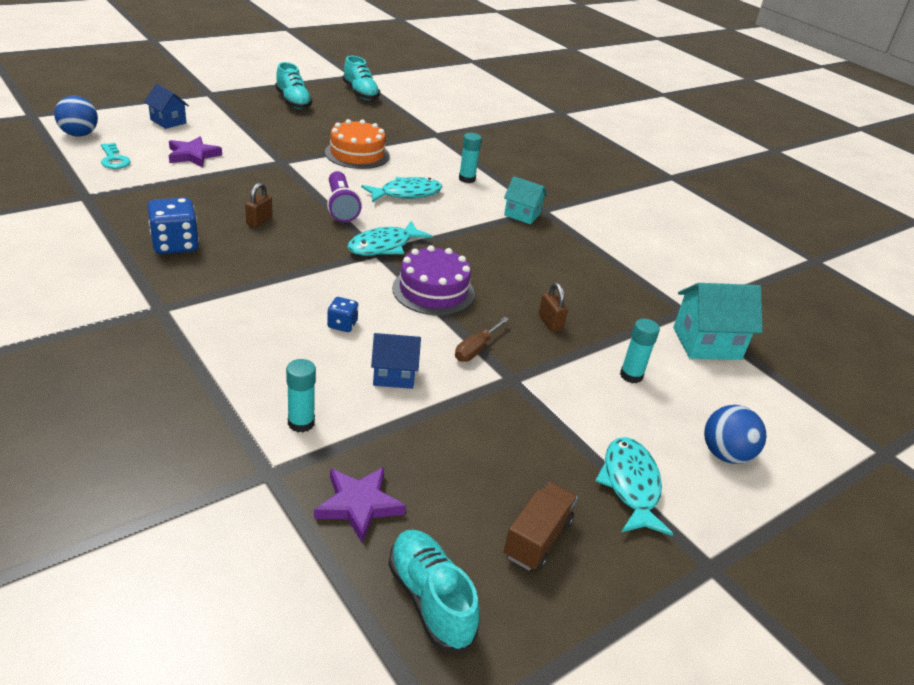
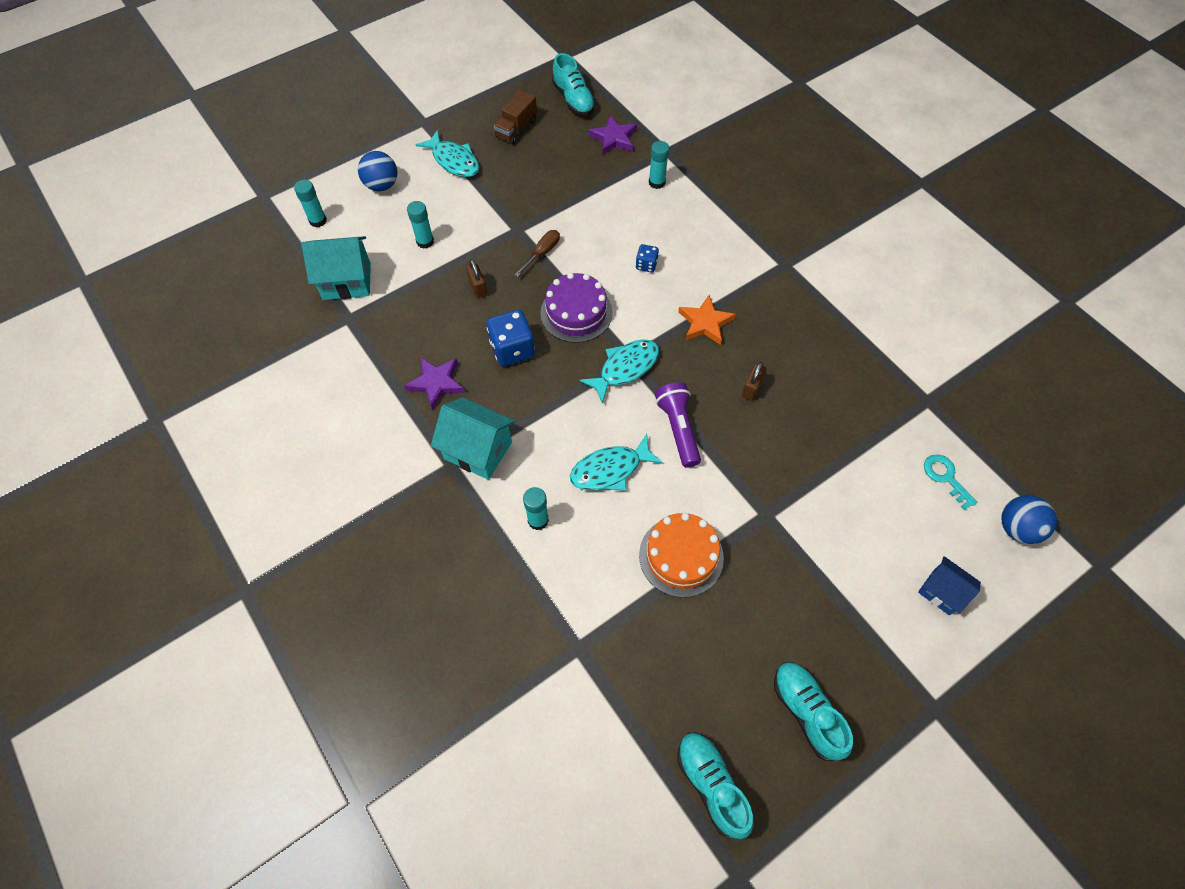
camera: 175 degrees left, 25 degrees up
blue dice [147,198,199,254] -> blue dice moved to [486,310,535,366]
purple star [169,136,222,167] -> purple star moved to [404,357,465,410]
blue house [371,333,421,389] -> none
turquoise house [504,176,547,224] -> turquoise house [431,398,515,480], size x1.59
turquoise fish [595,437,673,536] -> turquoise fish turned 45 degrees counterclockwise [416,130,479,177]
none -> turquoise glue stick [294,180,327,227]
none -> orange star [678,295,735,345]

